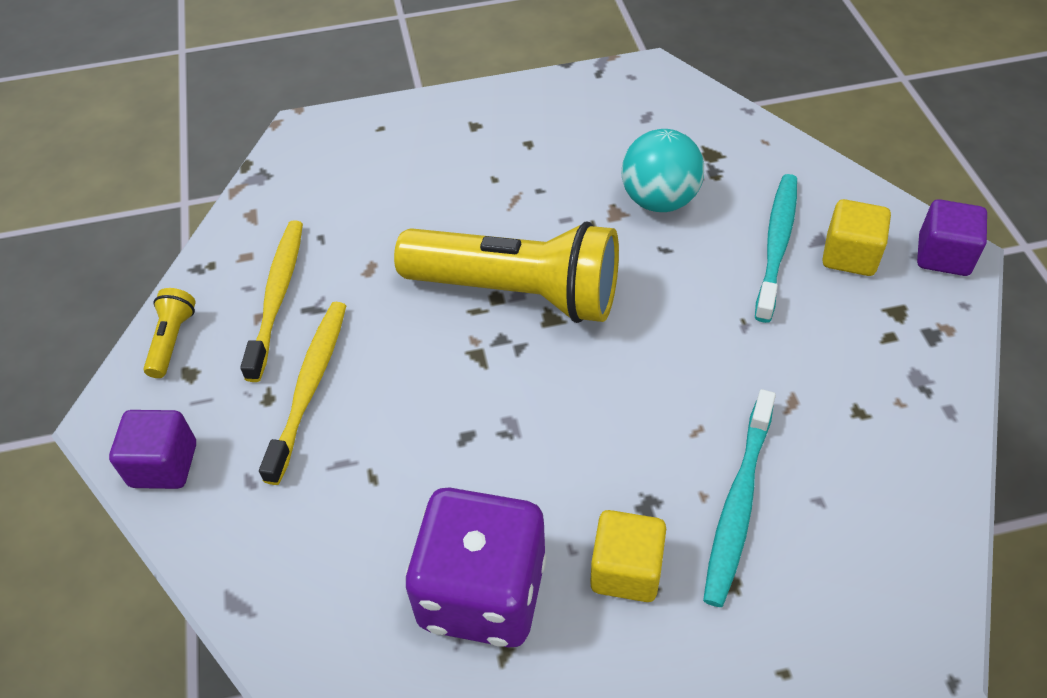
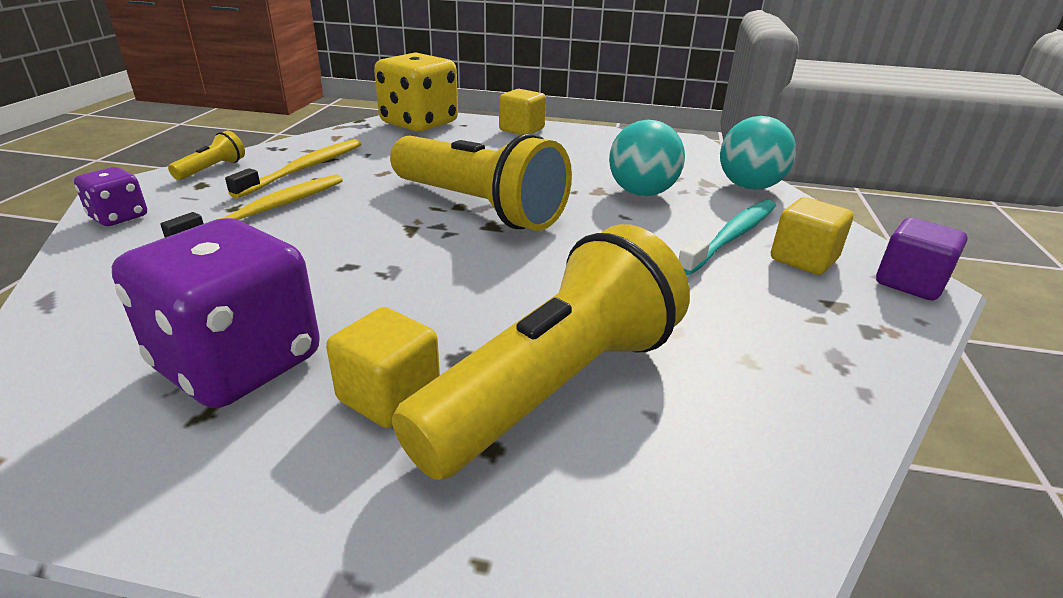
camera: 20 degrees right, 20 degrees down
purple cube [109,410,196,489] -> purple dice [74,167,147,226]
turquoise toothbrush [703,389,776,607] -> yellow flashlight [392,224,690,480]
none -> yellow dice [374,52,458,132]
none -> yellow cube [499,89,546,135]
none -> turquoise ball [720,116,796,190]

